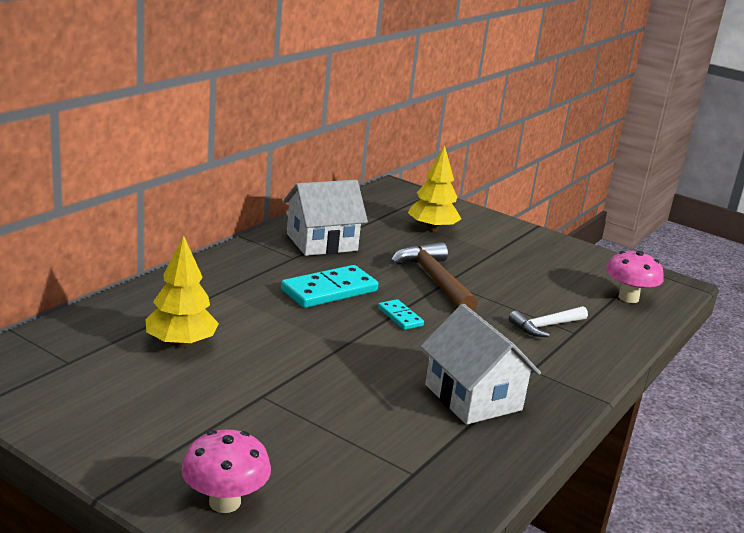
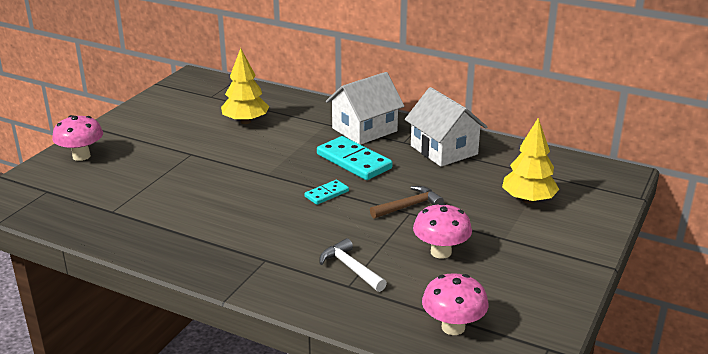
camera: 85 degrees right, 5 degrees up
brown hammer [390,242,478,311] -> brown hammer [370,186,444,218], size x0.63
white house [421,304,541,425] -> white house moved to [326,72,404,145]
none -> pink mushroom [413,203,472,259]

